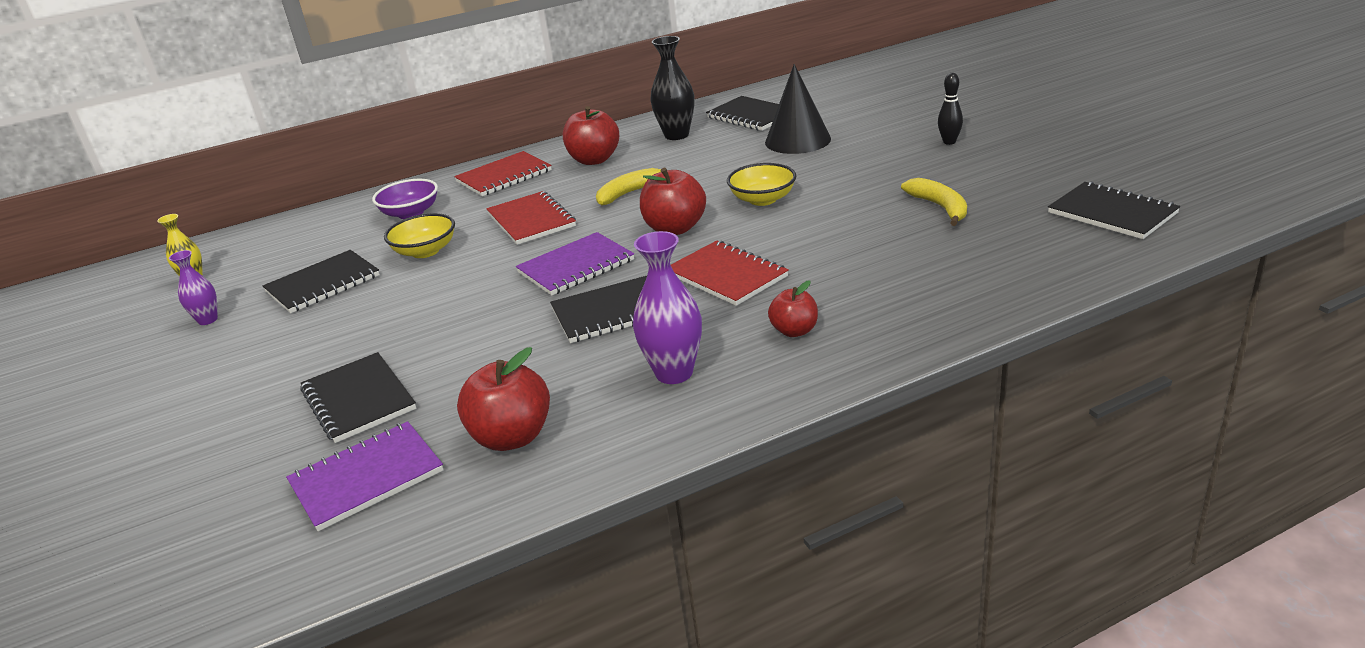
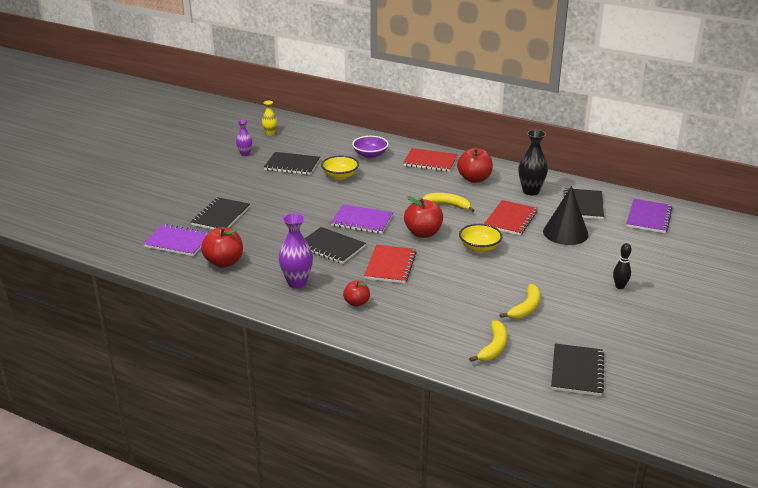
camera: 50 degrees right, 0 degrees up
red notebook [486,191,576,245] -> red notebook moved to [484,200,538,235]
none -> yellow banana [469,320,507,362]
none -> purple notebook [627,199,673,233]

